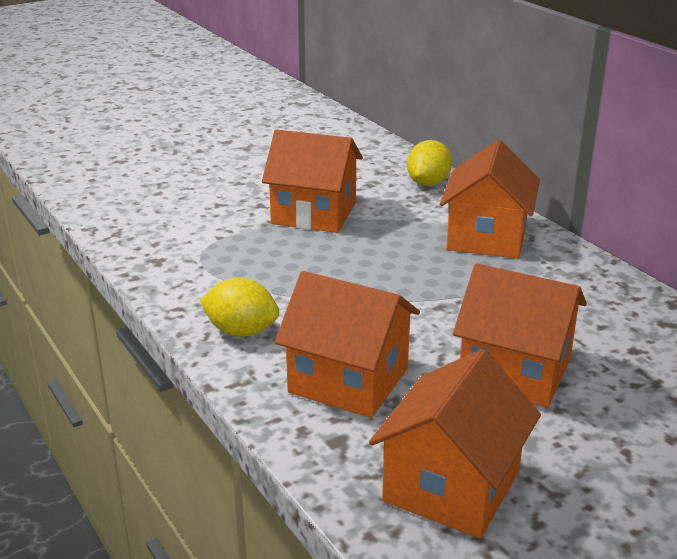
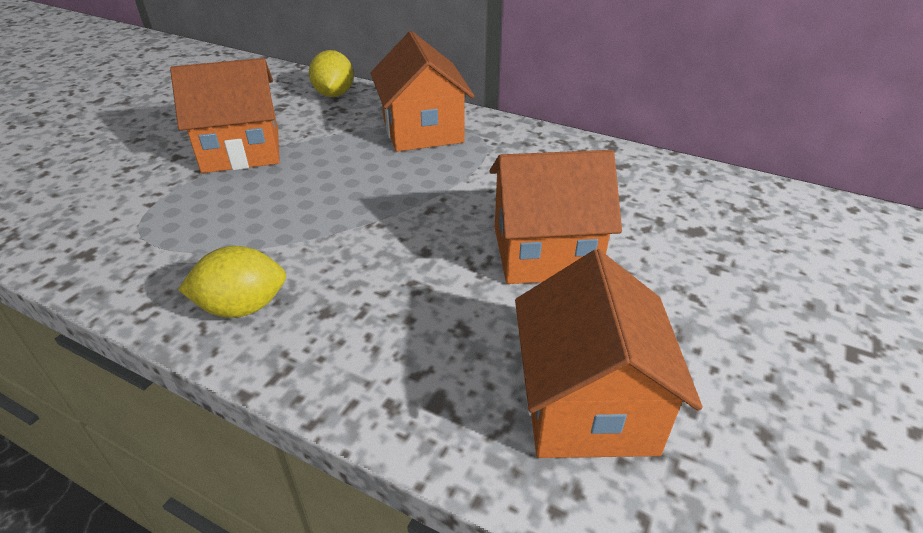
camera: 30 degrees left, 10 degrees up
orange house [275,271,420,418] -> none

